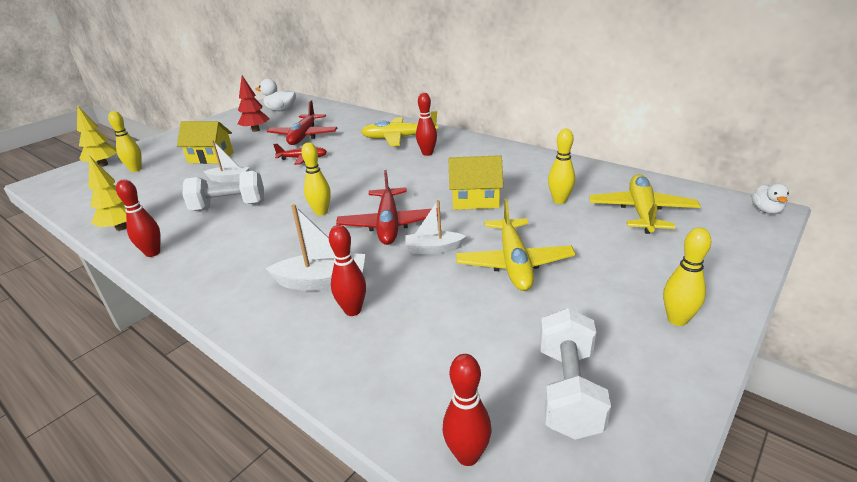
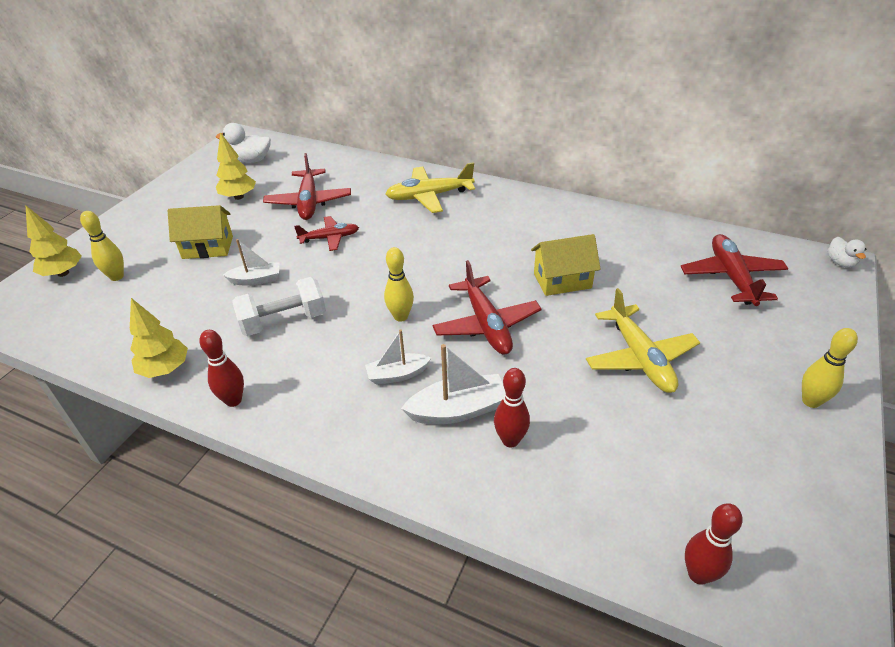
camera: 15 degrees left, 10 degrees up
red tree [238,76,269,132] -> yellow tree [216,132,256,200]
white boat [405,200,466,254] -> white boat moved to [365,330,431,385]
red bowling pin [416,93,437,156] -> none
white dumbbell [540,308,611,440] -> none
yellow bowling pin [548,129,575,204] -> none
yellow plane [589,174,701,234] -> red plane [680,234,789,306]

